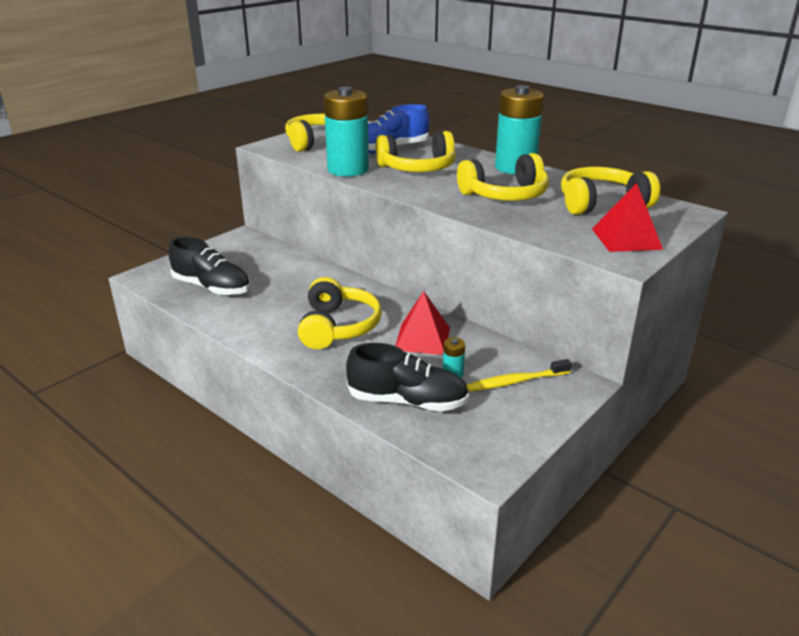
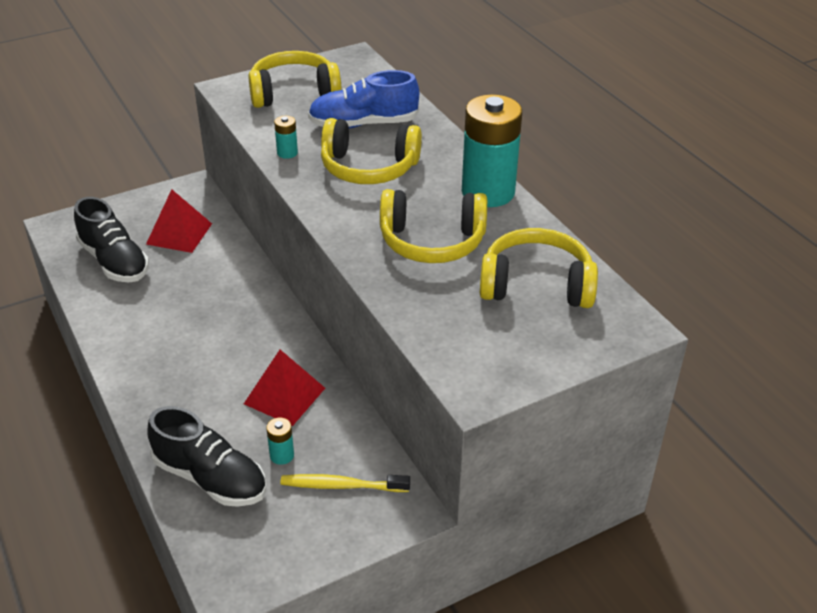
camera: 20 degrees right, 10 degrees up
yellow headphones [298,277,382,349] -> none
turquoise battery [324,87,369,177] -> turquoise battery [274,116,298,159], size x0.41
red pyramid [592,183,663,252] -> red pyramid moved to [146,189,212,253]

